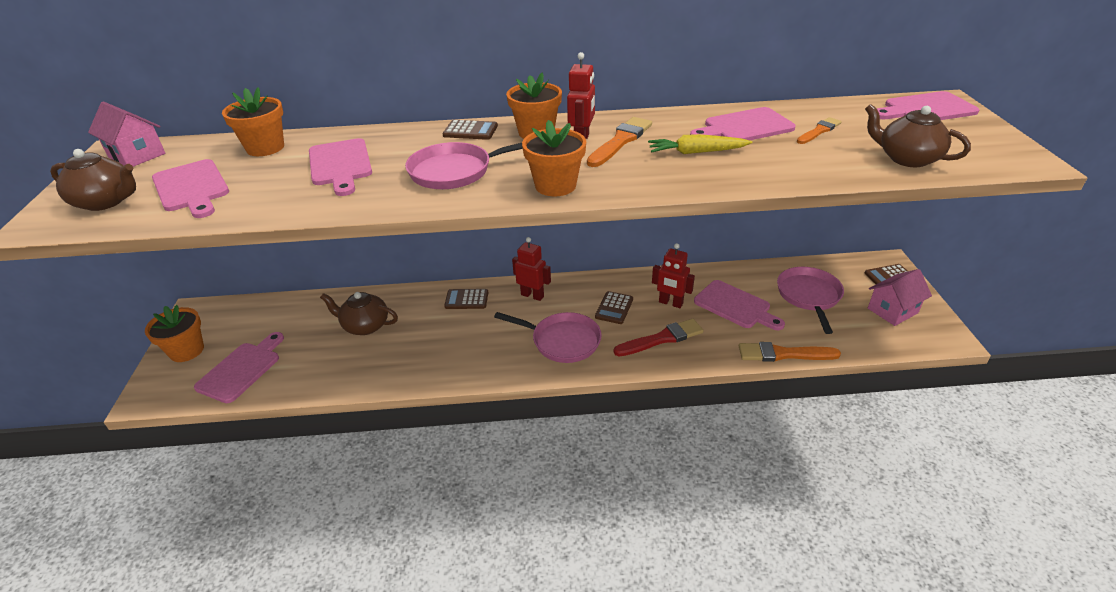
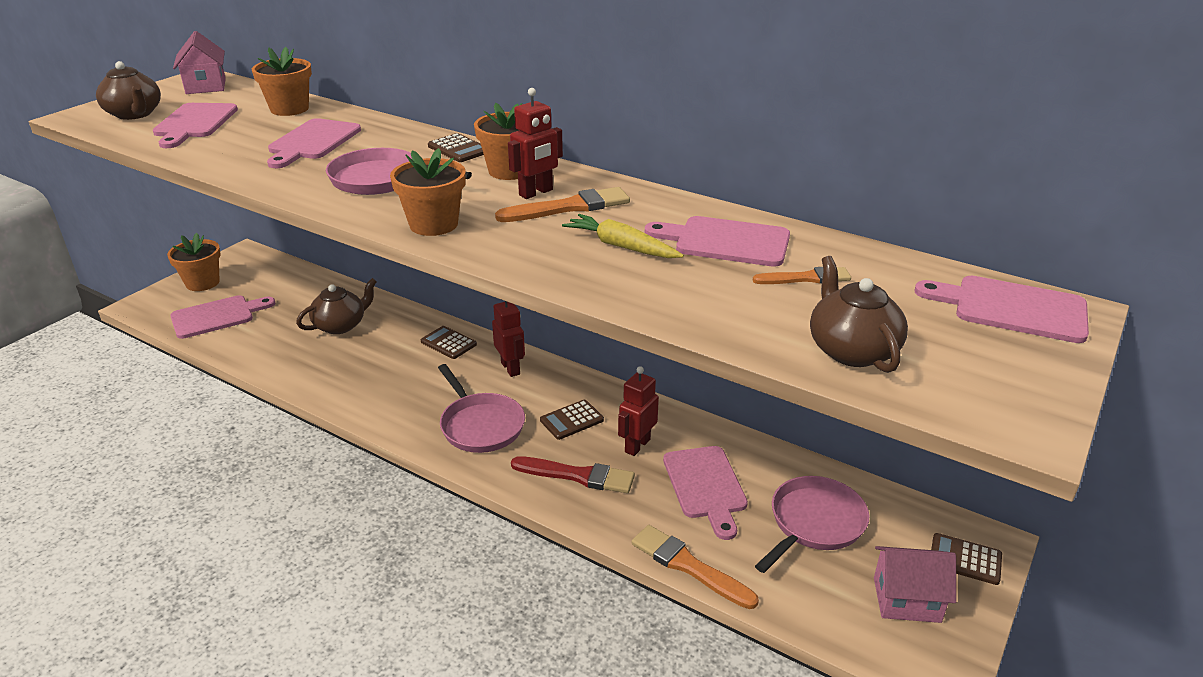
camera: 35 degrees right, 5 degrees down
brown teapot [320,292,398,335] -> brown teapot turned 90 degrees clockwise [296,278,377,334]
red robot [652,243,695,308] -> red robot turned 60 degrees clockwise [618,366,659,456]

